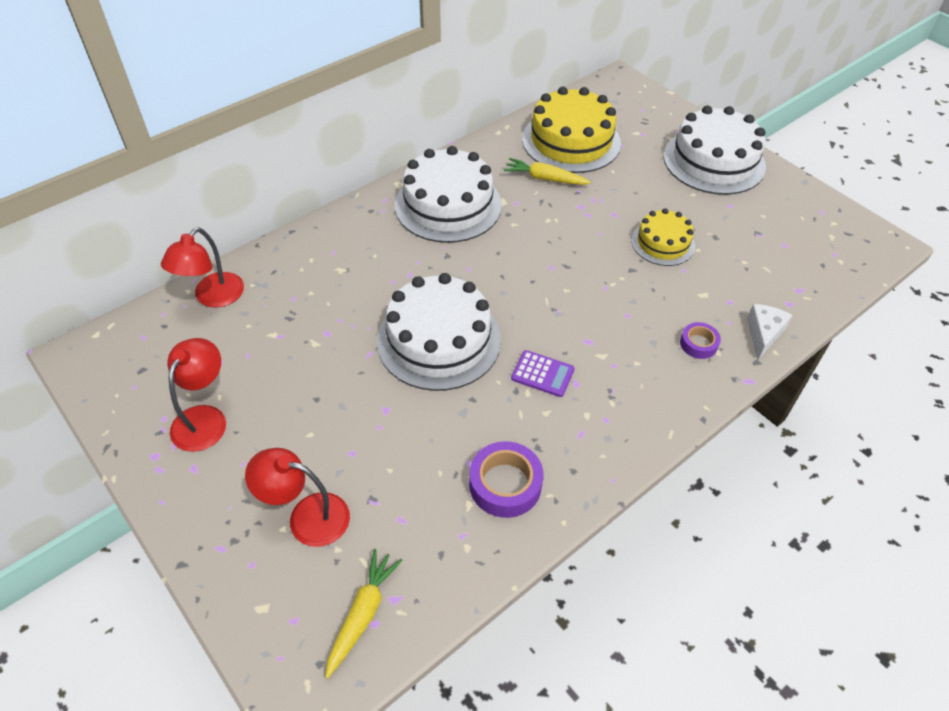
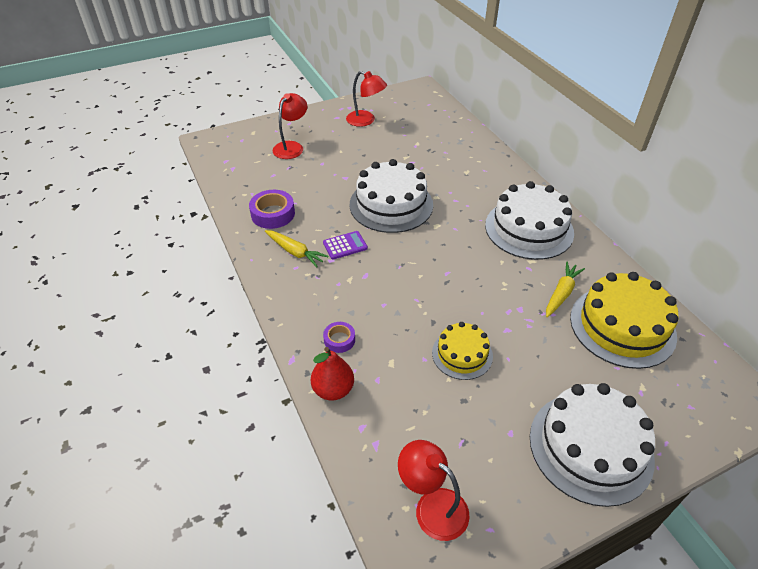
camera: 105 degrees right, 5 degrees down
red lamp [161,227,244,308] -> red lamp moved to [398,440,470,541]
yellow carrot [325,549,403,679] -> yellow carrot moved to [265,230,329,267]
purple calculator [511,350,574,397] -> purple calculator turned 150 degrees counterclockwise [323,231,368,260]
white cheese [747,304,793,360] -> red pear [311,347,354,400]

